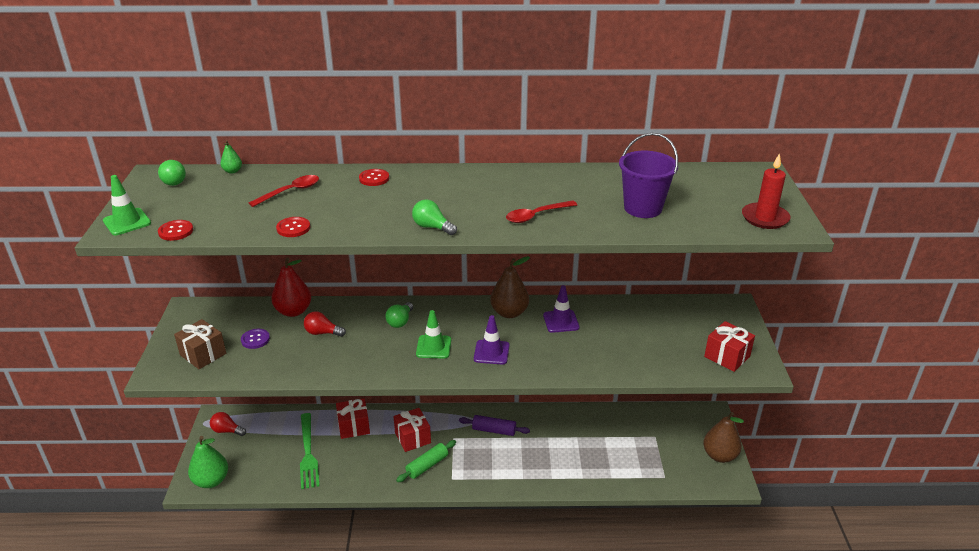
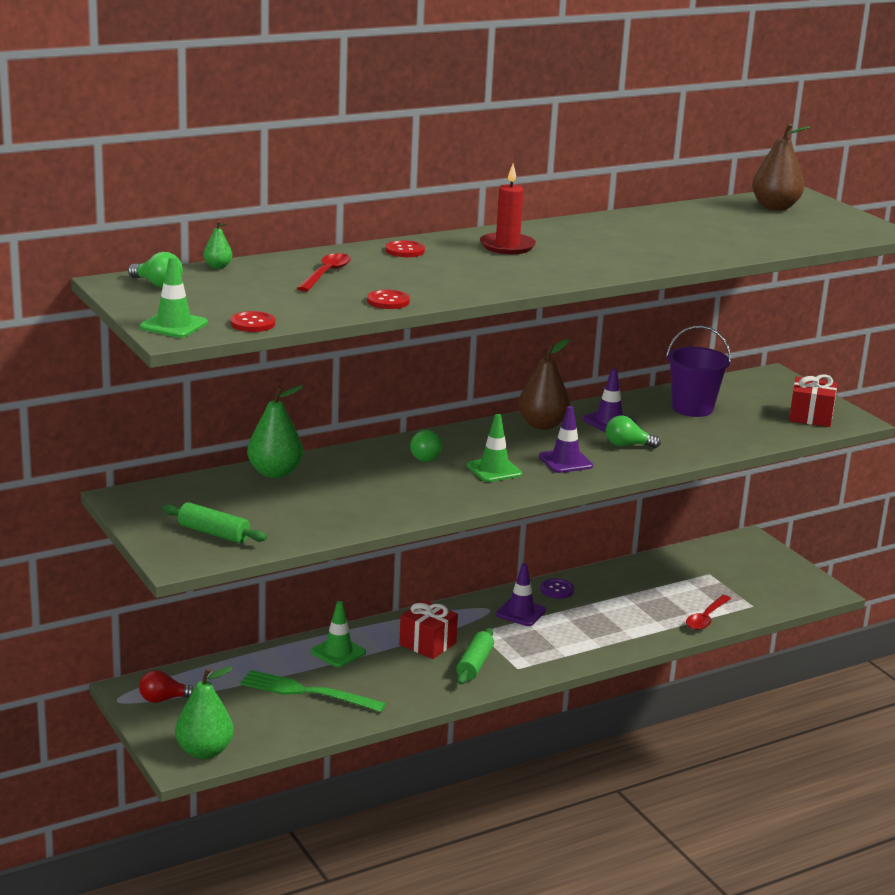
camera: 30 degrees left, 10 degrees down
brown gift [174,319,226,369] -> green rolling pin [162,502,267,543]
purple button [241,329,270,349] -> purple button moved to [540,578,574,599]
red pear [271,257,311,317] -> green pear [247,385,303,478]
green fork [300,413,319,489] -> green fork turned 150 degrees clockwise [240,670,386,712]
red light bulb [304,311,346,337] -> none
red gift [336,398,370,439] -> green traffic cone [311,601,366,667]
green light bulb [412,199,457,235] -> green light bulb moved to [606,415,661,448]
purple rolling pin [459,415,530,436] -> purple traffic cone [496,563,546,626]
red spoon [506,200,577,223] -> red spoon moved to [686,595,731,630]
purple bucket [619,133,678,218] -> purple bucket moved to [666,326,731,417]
brown pear [703,412,744,463] -> brown pear moved to [752,123,810,211]
red candle [742,153,791,229] -> red candle moved to [480,164,536,254]

